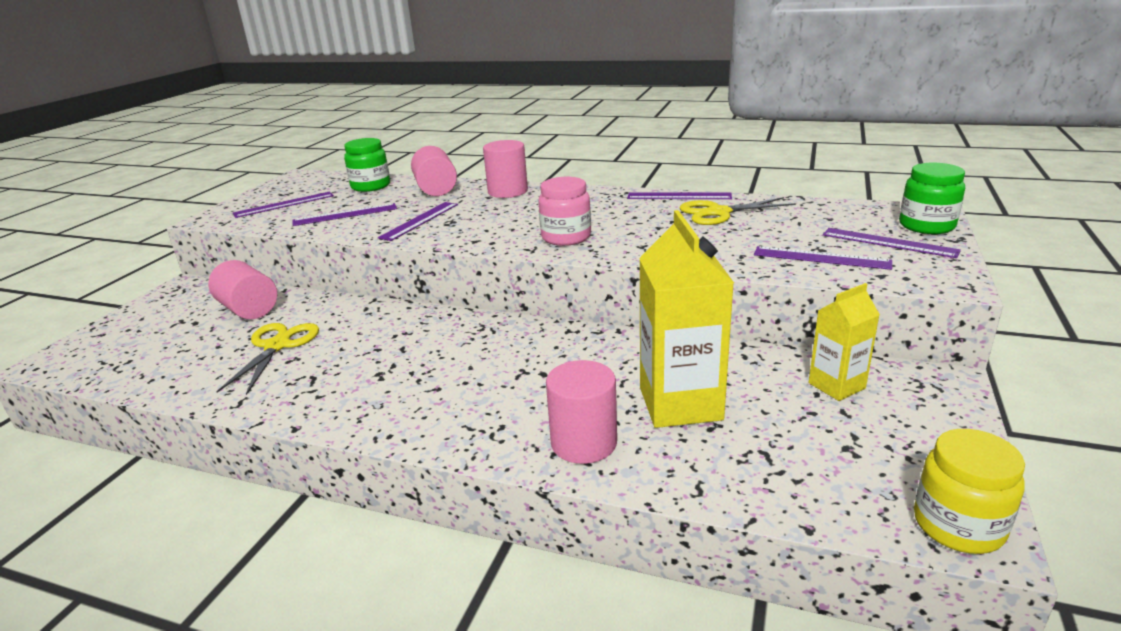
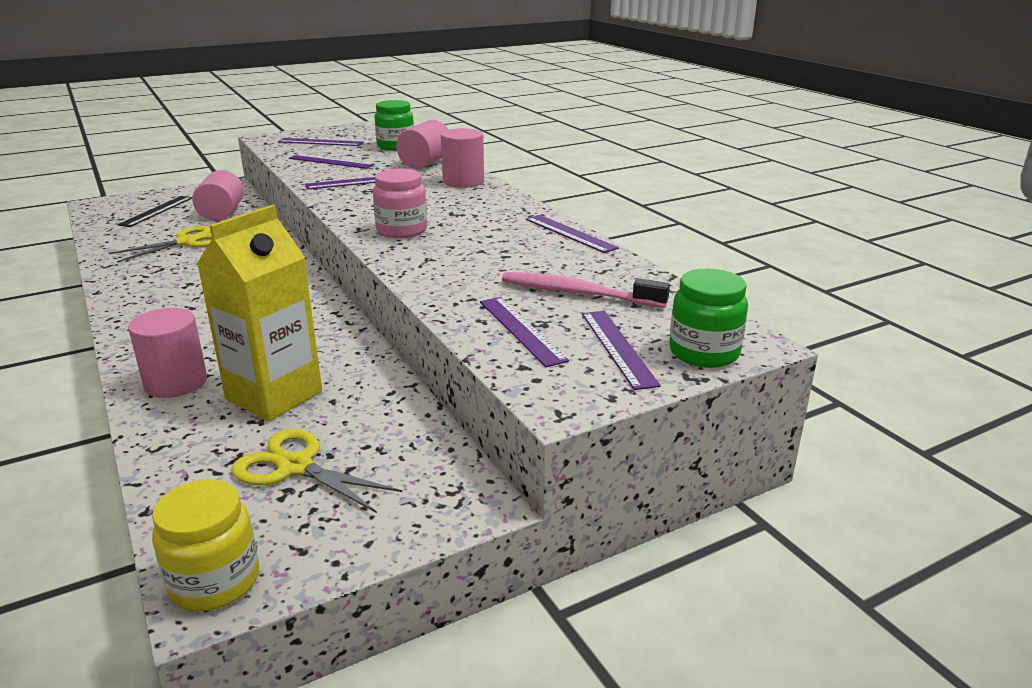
camera: 40 degrees right, 0 degrees up
yellow scissors [680,197,796,225] -> yellow scissors moved to [231,429,402,513]
yellow carton [809,283,880,401] -> none
none -> black ruler [117,196,192,227]
none -> pink toothbrush [502,272,670,308]

